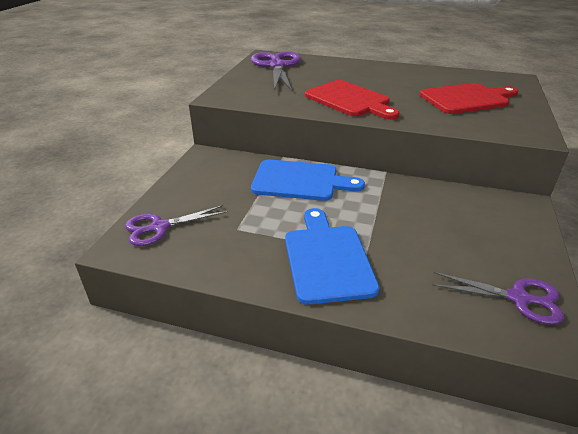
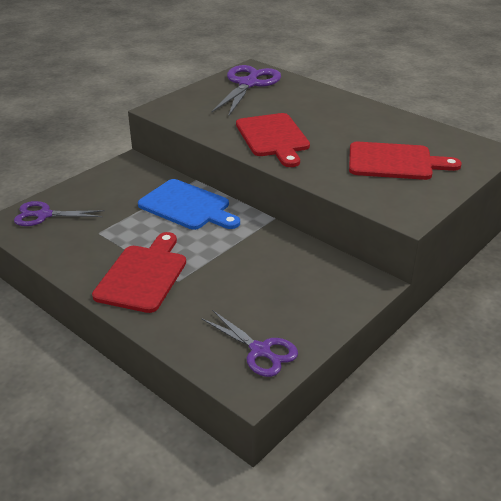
camera: 25 degrees right, 0 degrees up
blue cutting board [285,208,379,305] -> red cutting board [92,232,186,313]

